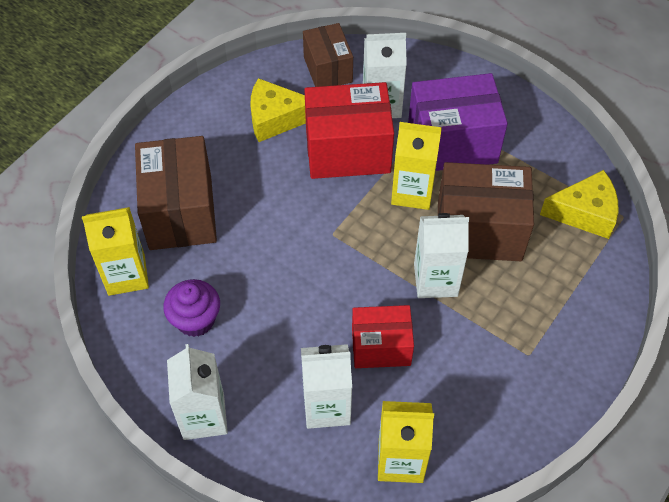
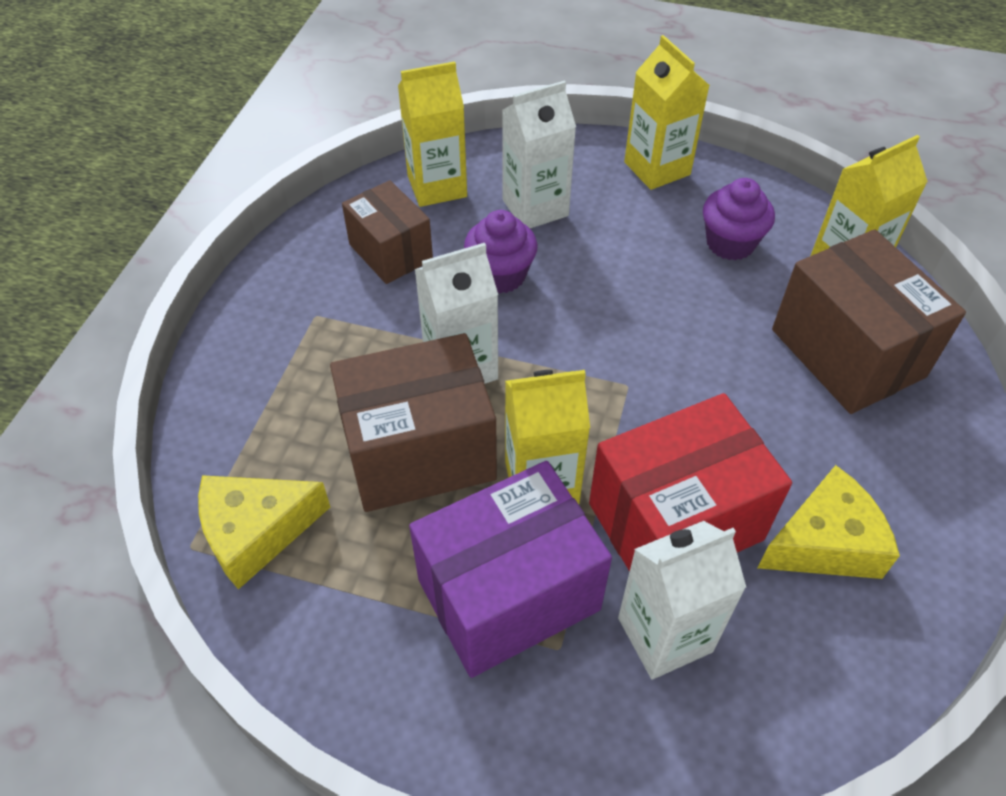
camera: 160 degrees right, 5 degrees down
white carton [167,344,228,440] -> yellow carton [624,35,710,190]
brown box [303,23,353,87] -> brown box moved to [342,180,433,284]
red box [352,305,414,368] -> purple cupcake [464,210,538,293]

